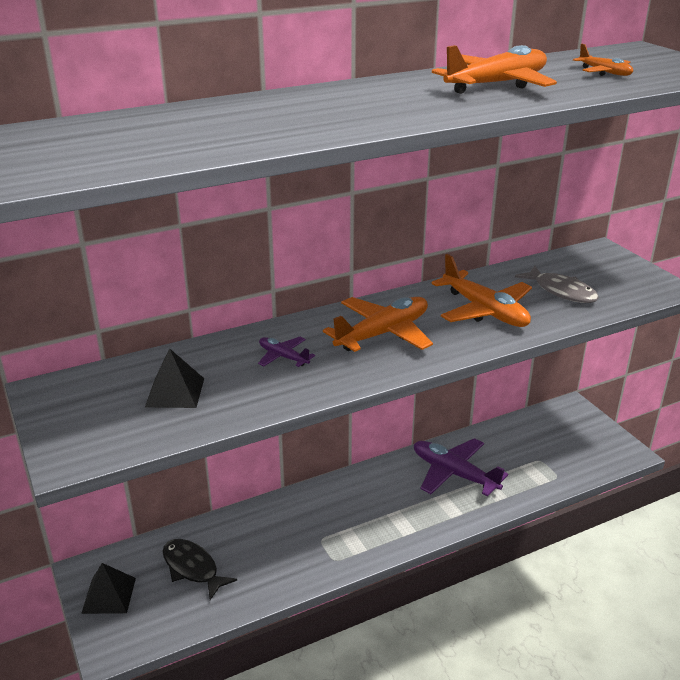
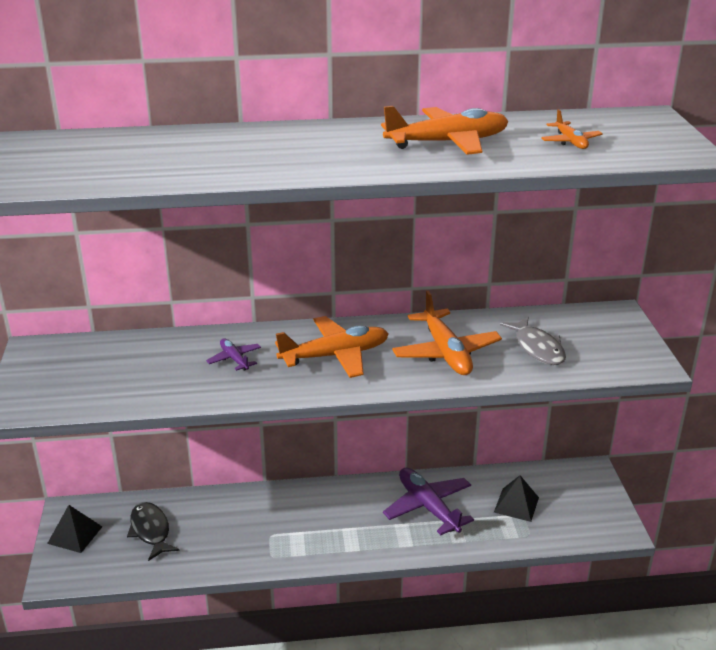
camera: 20 degrees right, 0 degrees up
black pyramid [145,348,204,408] -> black pyramid moved to [494,475,539,522]

